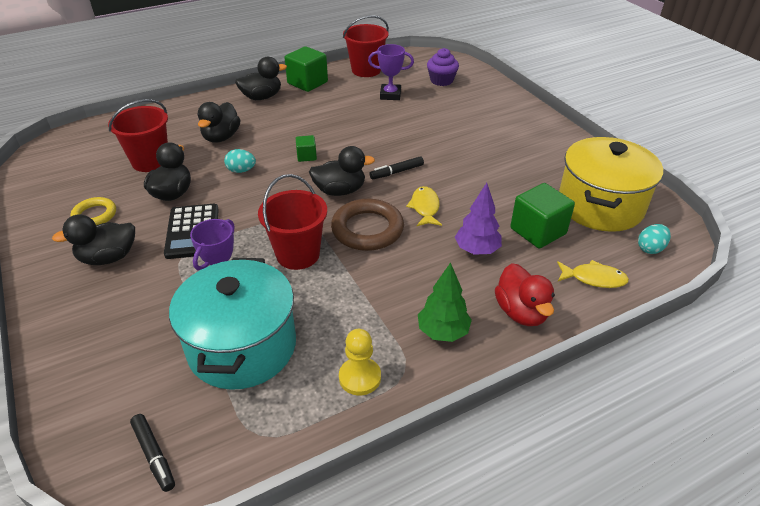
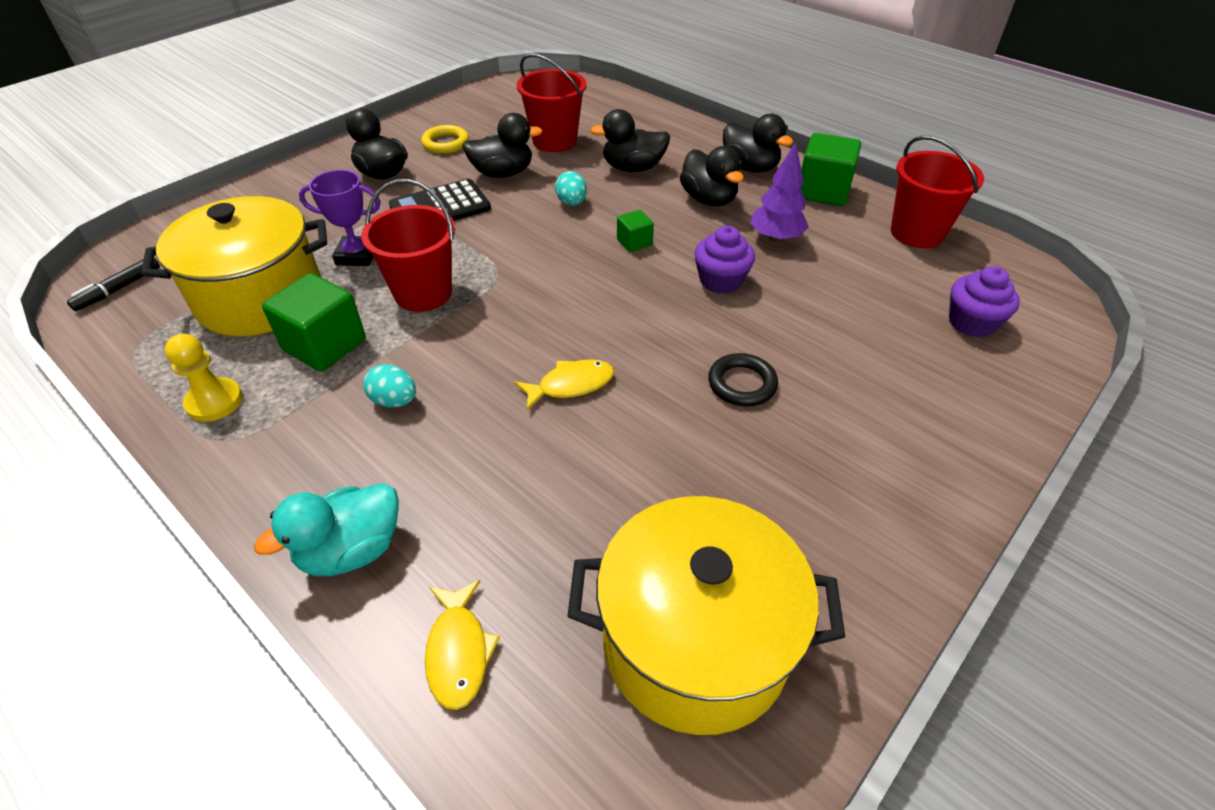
camera: 70 degrees right, 5 degrees up
turquoise pot [169,258,296,390] -> yellow pot [141,196,327,336]
black duck [309,146,375,196] -> black duck moved to [680,146,744,206]
brown ring [331,199,404,251] -> none
purple trophy [368,44,414,100] -> none
black marker [369,156,424,179] -> none
green tree [418,262,472,342] -> none
purple tree [455,183,502,255] -> purple tree moved to [751,142,809,242]
red duck [495,263,555,326] -> turquoise duck [254,483,399,576]
green cube [510,183,575,248] -> green cube moved to [262,273,366,372]
turquoise egg [638,224,671,254] -> turquoise egg moved to [363,364,416,408]
none -> purple cupcake [694,226,755,294]
none -> black ring [708,353,778,407]

